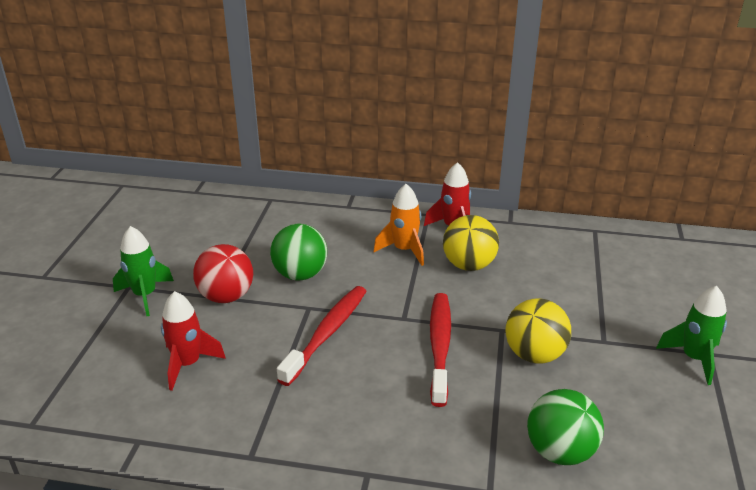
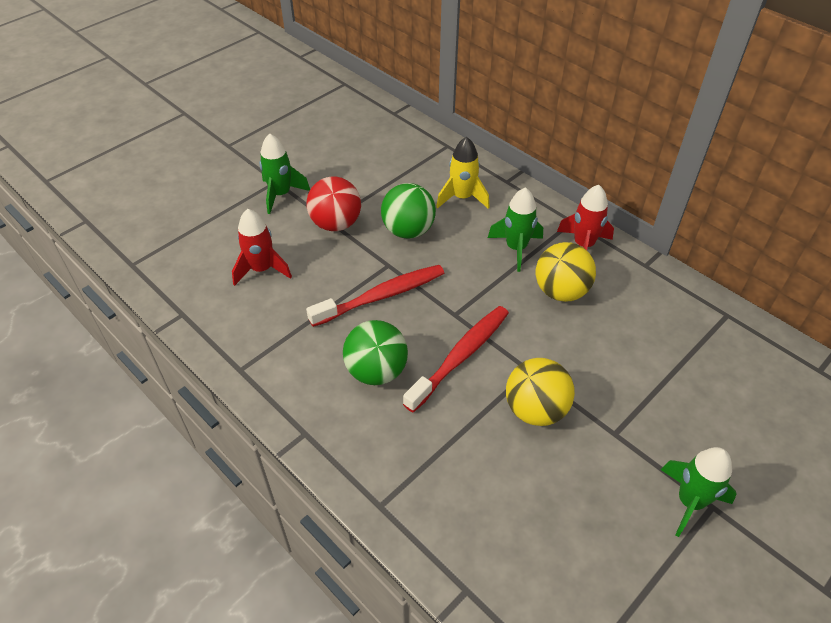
camera: 35 degrees right, 15 degrees up
orange rocket [374,184,424,266] -> green rocket [488,187,543,272]
green ball [527,389,604,465] -> green ball moved to [343,320,408,385]
none -> yellow rocket [436,137,490,209]

